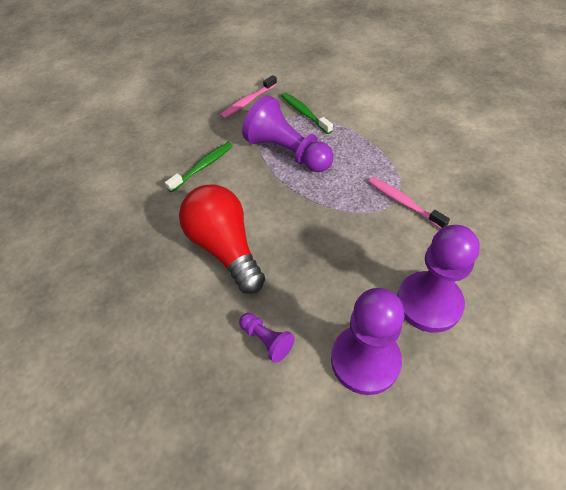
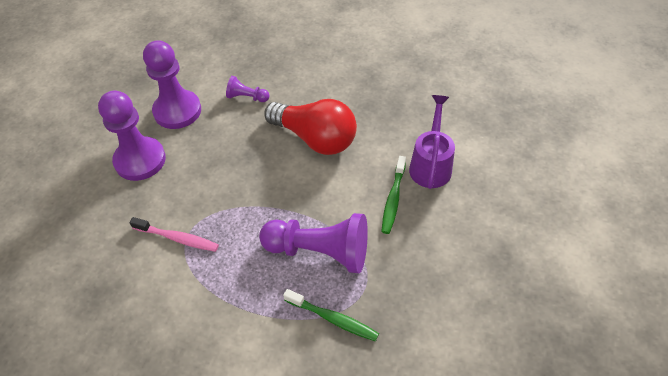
camera: 150 degrees right, 0 degrees up
pink toothbrush [220,75,277,119] -> none
none -> purple watering can [409,95,455,189]

